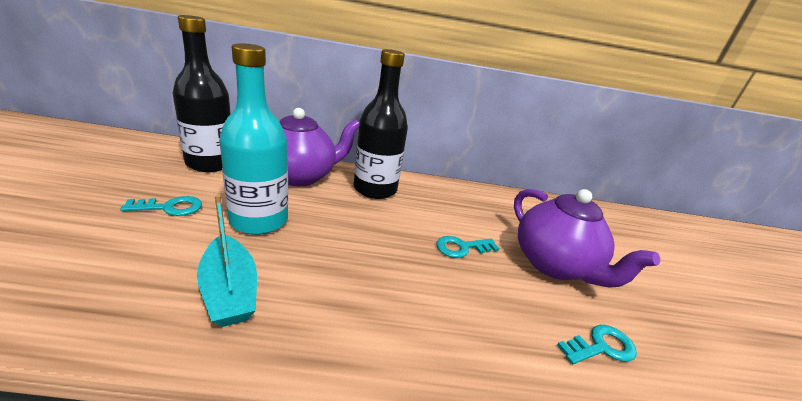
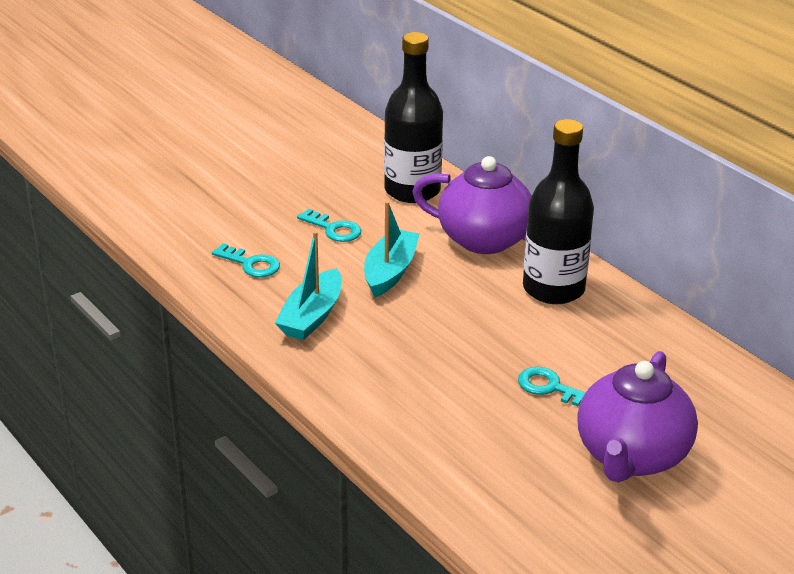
camera: 55 degrees right, 5 degrees up
turquoise bottle [219,43,288,235] -> turquoise boat [364,201,419,297]
turquoise key [557,325,637,364] -> turquoise key moved to [212,243,280,277]

